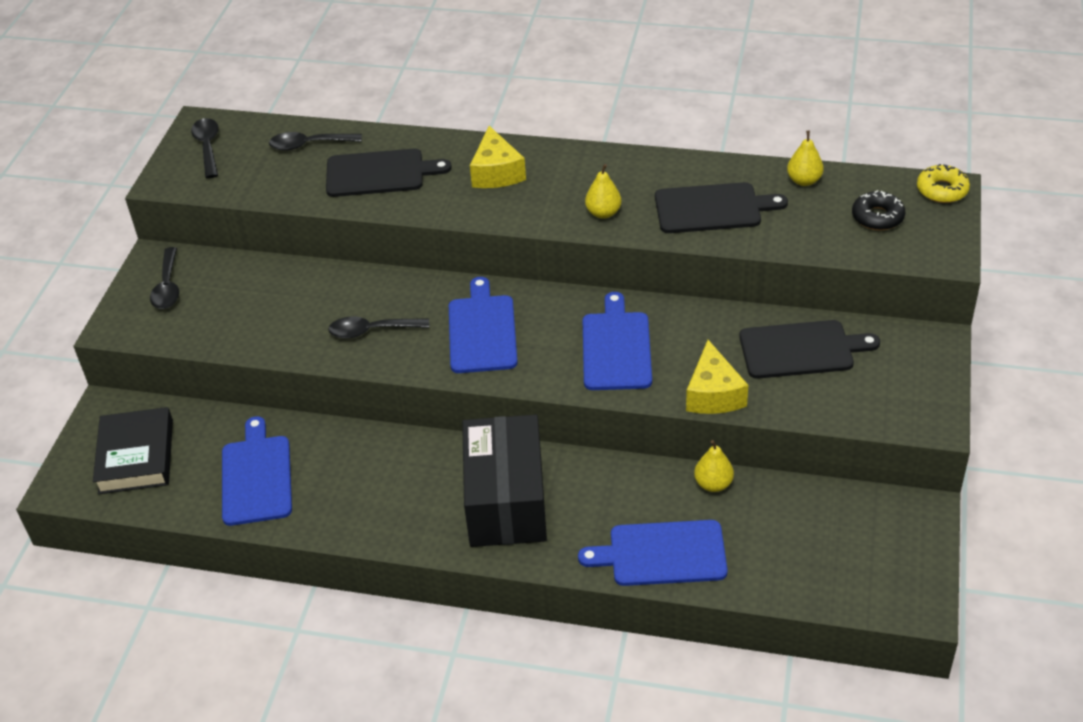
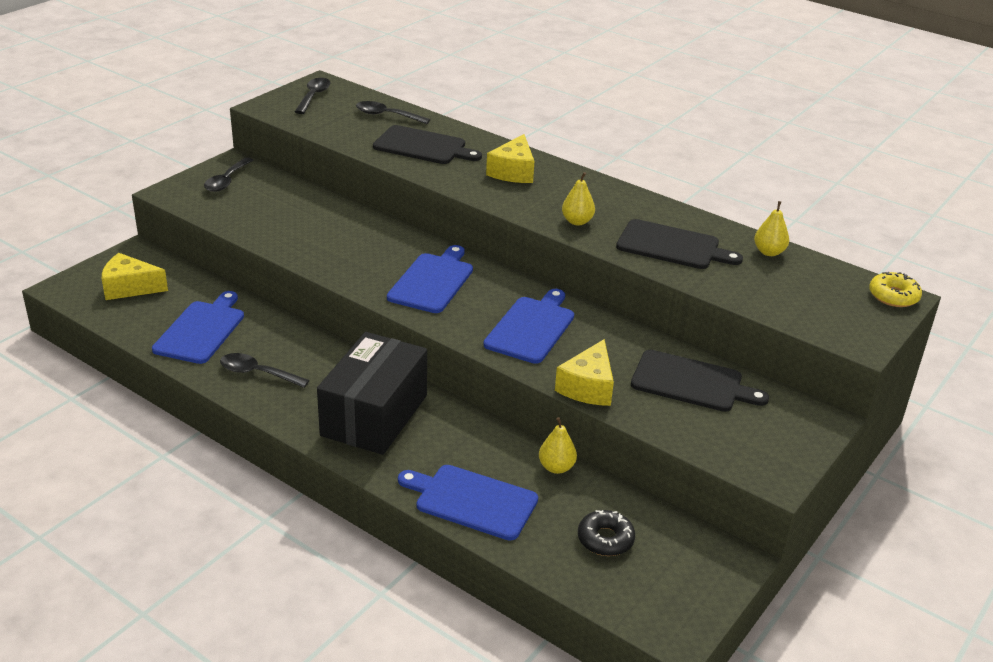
camera: 20 degrees right, 10 degrees down
black book [93,407,173,494] -> yellow cheese [102,253,168,300]
black spoon [328,316,429,339] -> black spoon moved to [220,353,310,388]
black donut [852,190,905,230] -> black donut moved to [578,510,635,556]

